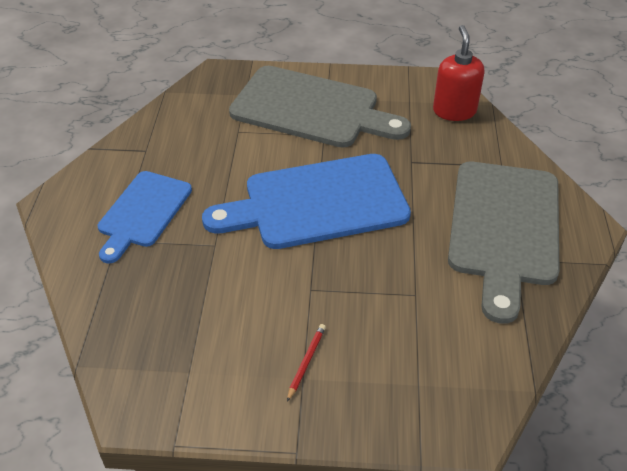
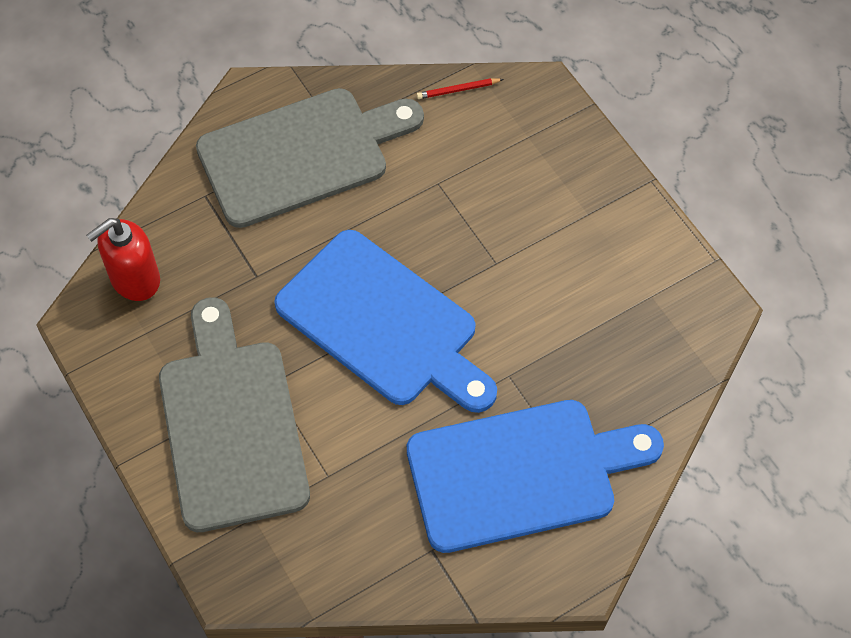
camera: 125 degrees left, 15 degrees up
blue cutting board [98,171,192,264] -> blue cutting board [407,400,664,553], size x1.64
red pencil [287,324,326,402] -> red pencil moved to [417,78,503,99]

